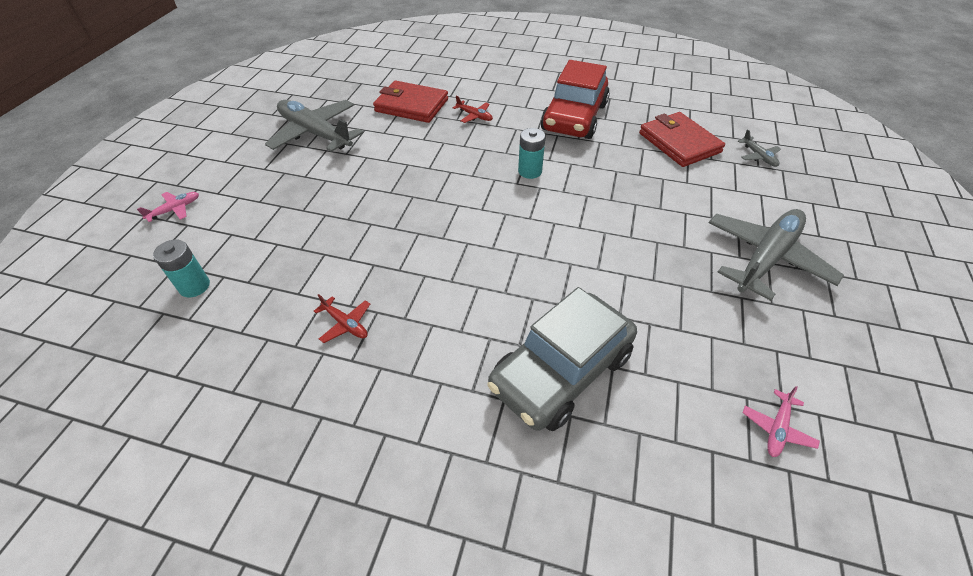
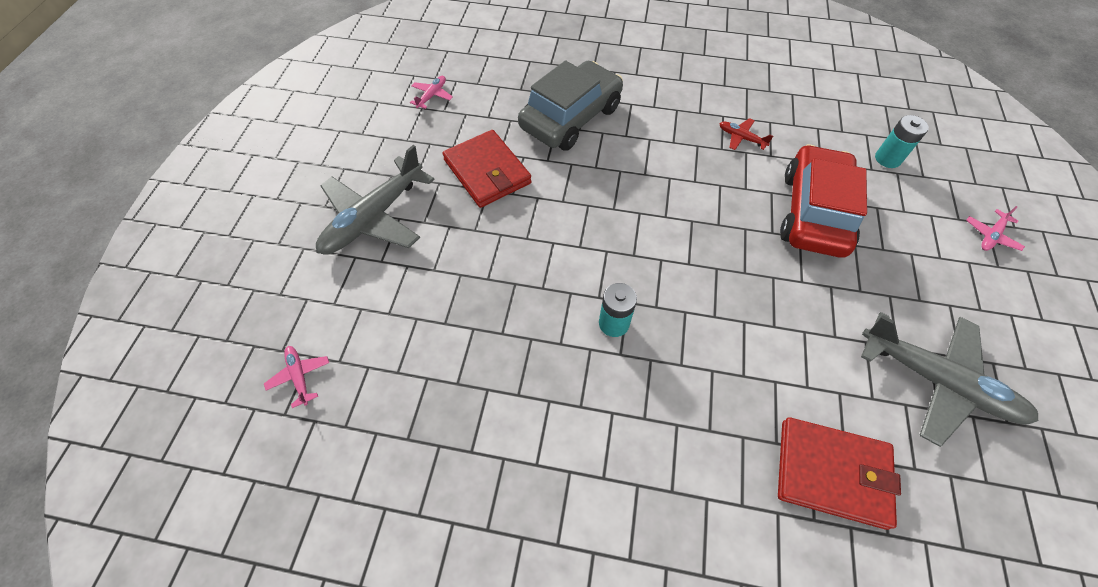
camera: 175 degrees right, 10 degrees up
red plane [453,96,493,123] -> none
red car [541,60,610,139] -> red car moved to [780,144,867,258]
red wallet [639,112,725,167] -> red wallet moved to [442,130,532,208]
grey plane [738,129,781,167] -> pink plane [264,346,329,408]

